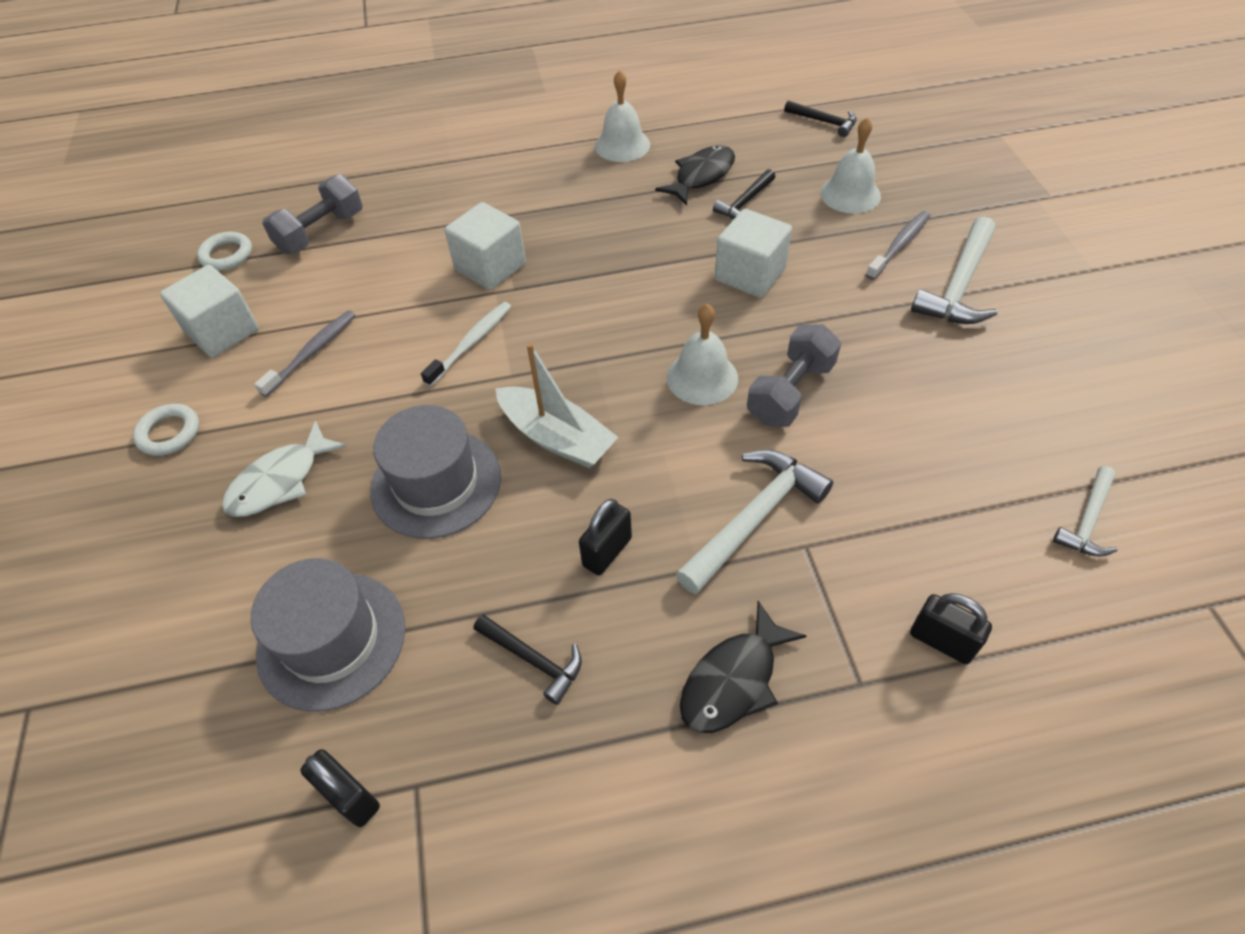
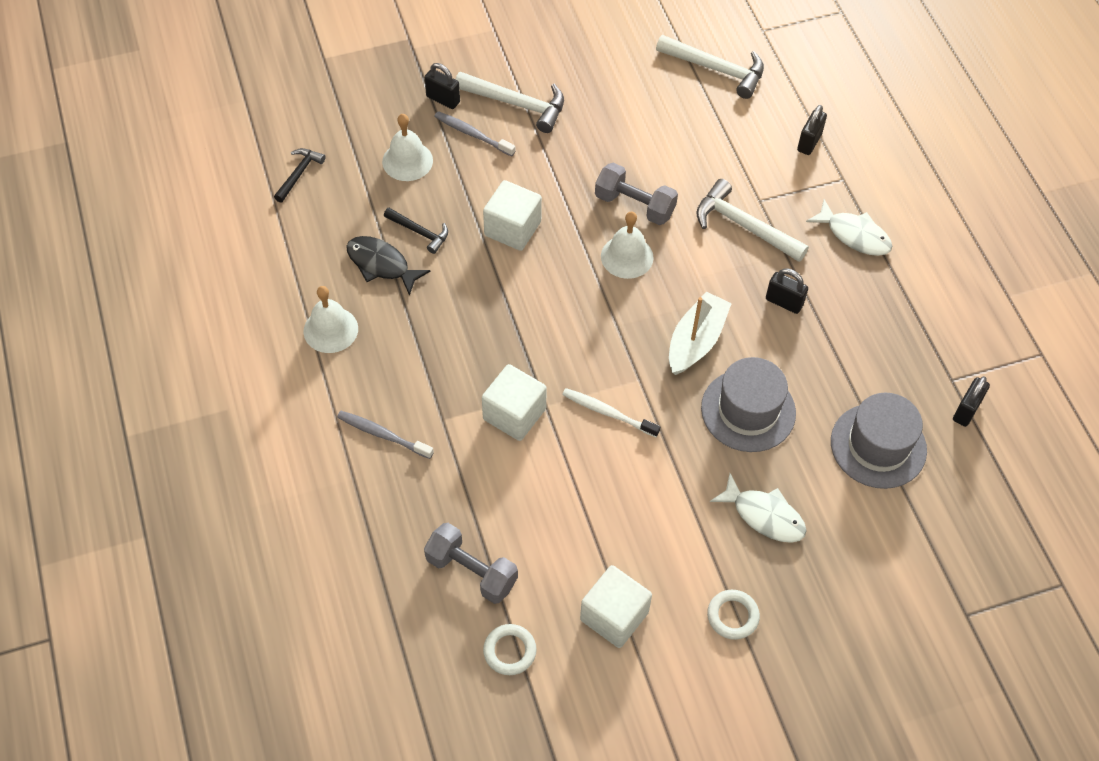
camera: 100 degrees left, 5 degrees up
grey toothbrush [254,310,356,397] -> grey toothbrush moved to [337,411,434,459]
black hammer [474,615,582,705] -> none
black fish [680,601,806,733] -> white fish [806,199,892,256]
white hammer [1053,466,1117,557] -> white hammer [656,35,764,99], size x1.71
none -> black padlock [425,63,460,109]

